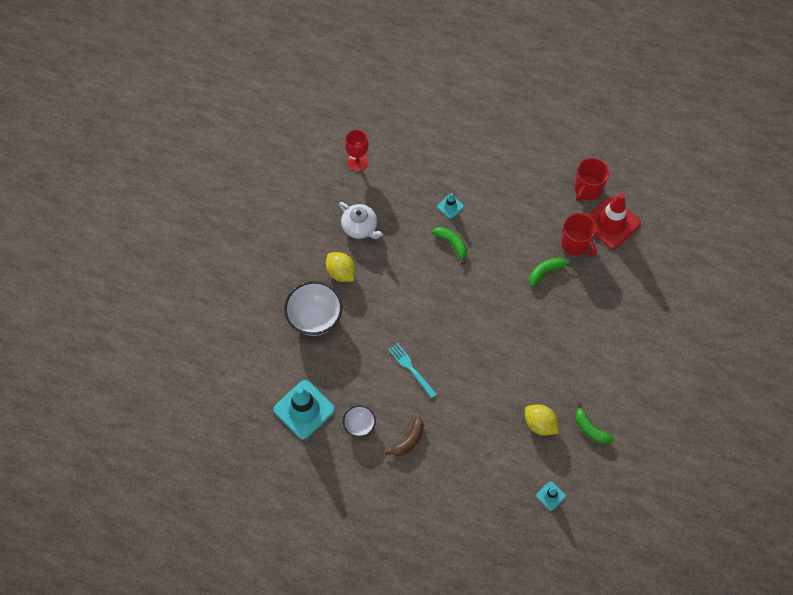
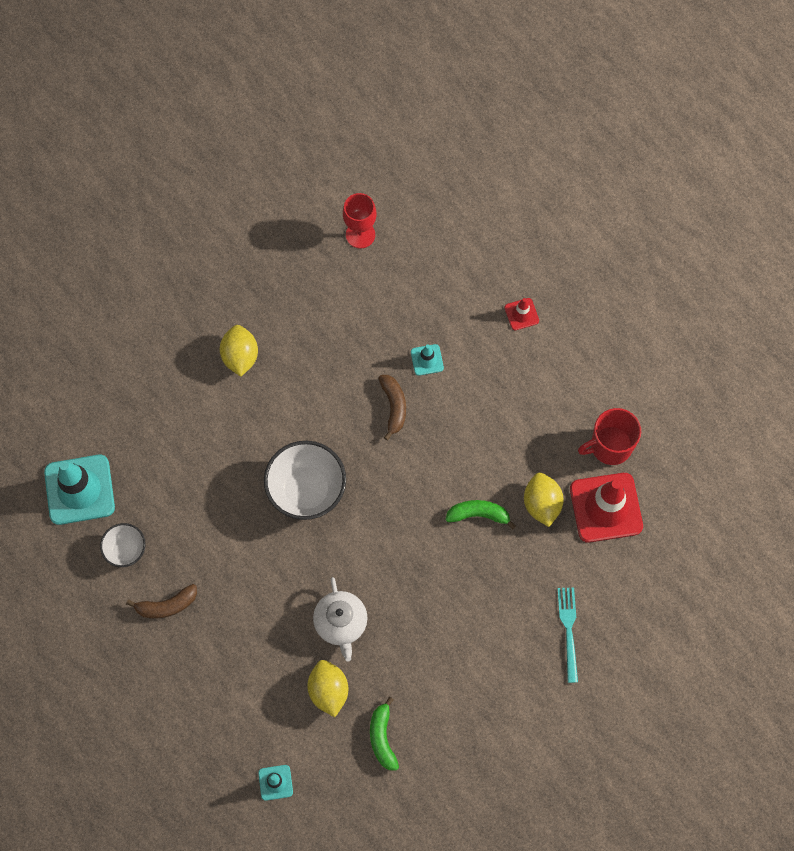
camera: 35 degrees right, 5 degrees up
white bowl [284,281,343,336] -> white bowl moved to [264,441,346,520]
white teapot [339,202,383,239] -> white teapot moved to [313,577,367,662]
turquoise fork [388,343,437,398] -> turquoise fork moved to [557,587,578,683]
green banana [432,227,467,264] -> brown banana [378,375,406,440]
red mug [561,213,597,256] -> yellow lemon [524,473,564,527]
none -> red traffic cone [504,298,539,330]

